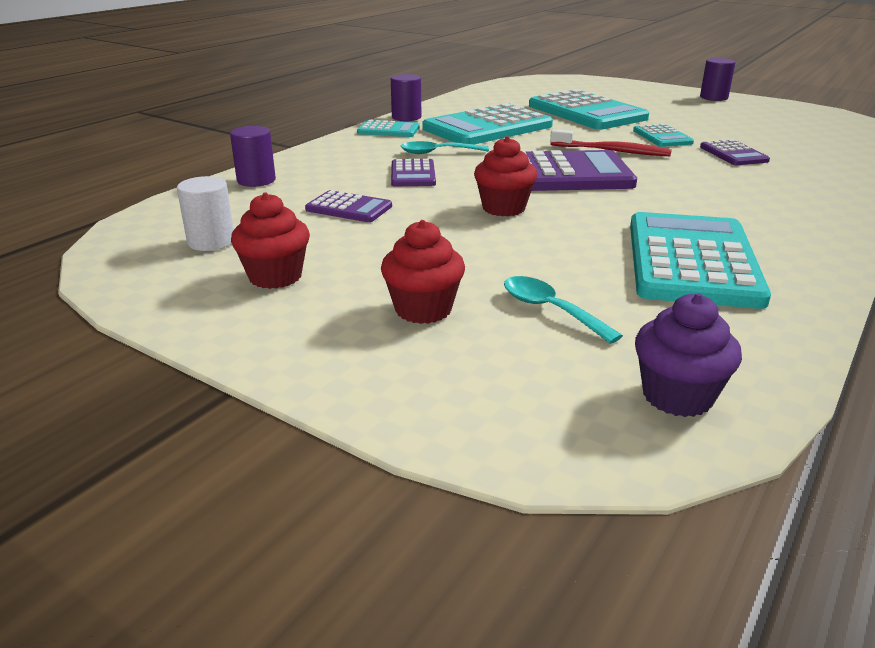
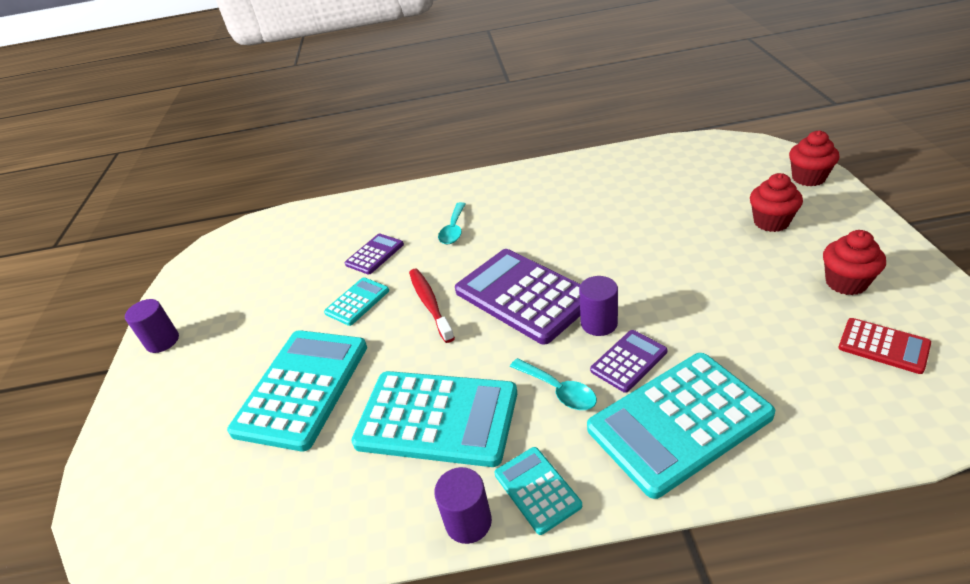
camera: 125 degrees left, 10 degrees up
white cylinder [177,176,234,251] -> red calculator [838,318,931,374]
purple cylinder [230,126,276,187] -> purple cylinder moved to [579,276,618,336]
purple calculator [305,190,392,222] -> none
red cupcake [474,136,537,216] -> red cupcake moved to [789,130,840,186]
turquoise spoon [504,276,623,344] -> turquoise spoon moved to [438,202,466,244]
turquoise calculator [630,212,771,309] -> turquoise calculator moved to [587,353,775,499]
purple cupcake [635,293,742,417] -> none

